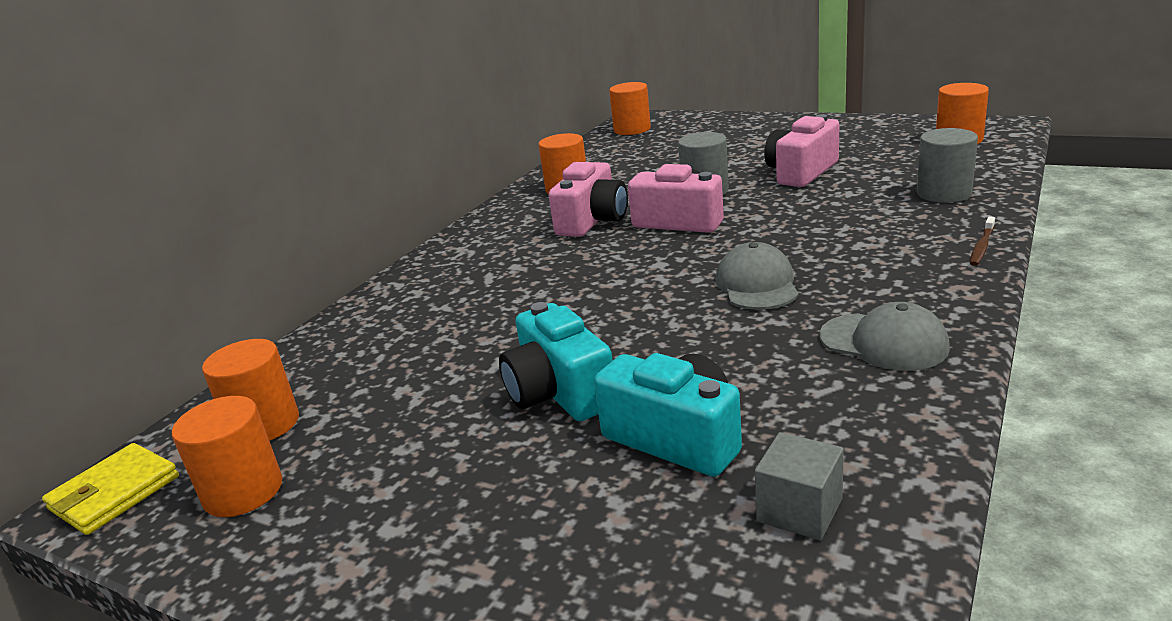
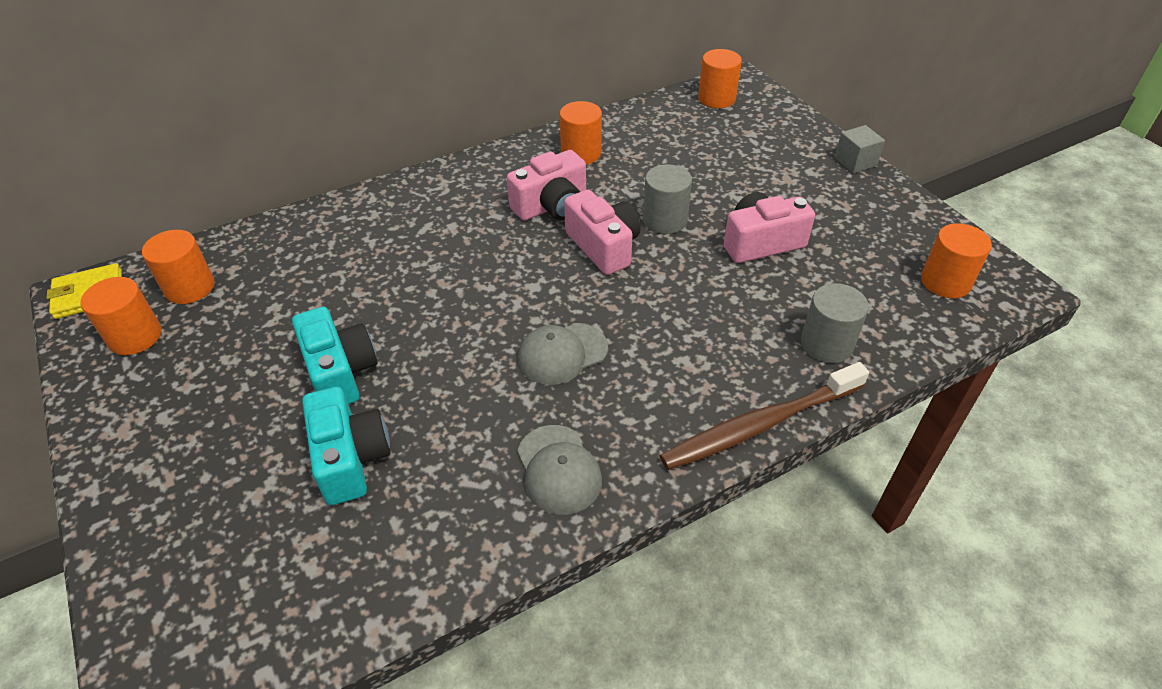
camera: 30 degrees right, 20 degrees up
turquoise camera [499,302,613,421] -> turquoise camera turned 150 degrees clockwise [292,307,377,404]
grey cap [716,242,799,310] -> grey cap turned 150 degrees counterclockwise [518,323,608,385]
grey cube [755,432,844,540] -> grey cube moved to [835,125,885,173]
brown toothbrush [970,216,995,266] -> brown toothbrush [660,362,869,470], size x2.49

